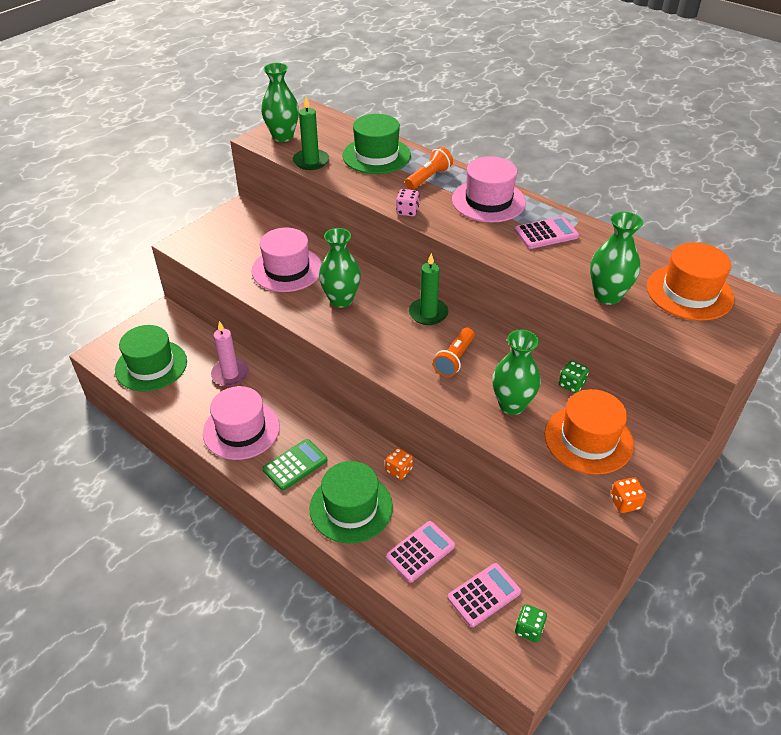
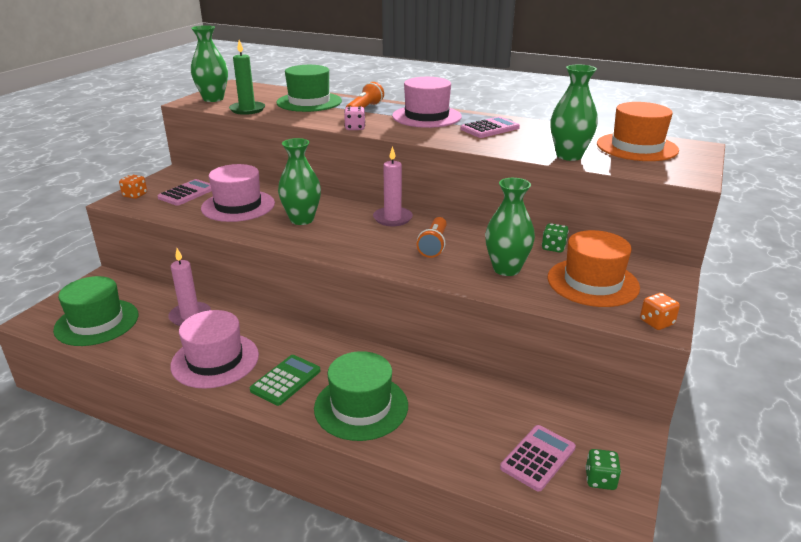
camera: 15 degrees left, 15 degrees down
orange dice [385,447,413,480] -> orange dice moved to [119,174,147,199]
pink calculator [386,521,455,583] -> pink calculator moved to [157,179,212,206]
green candle [409,253,448,325] -> pink candle [373,146,413,226]

